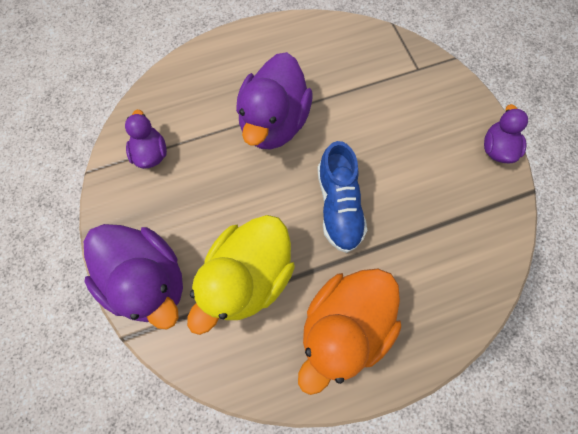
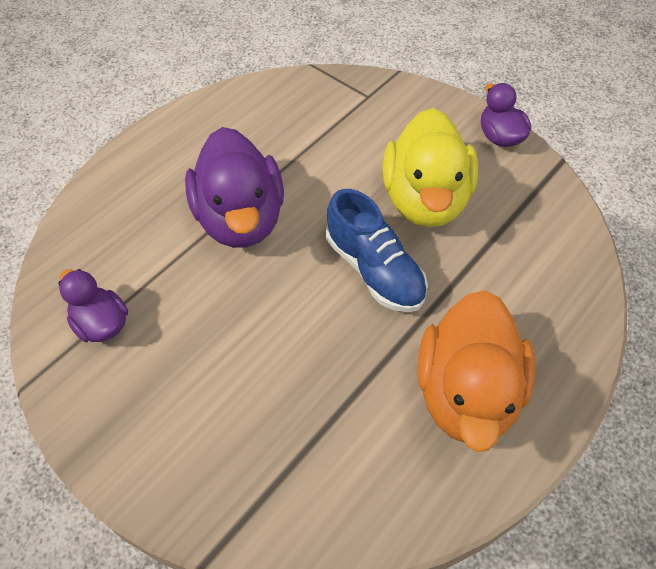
camera: 30 degrees left, 15 degrees down
purple duck [84,224,183,330] -> none
yellow duck [187,215,295,335] -> yellow duck moved to [383,108,478,227]

